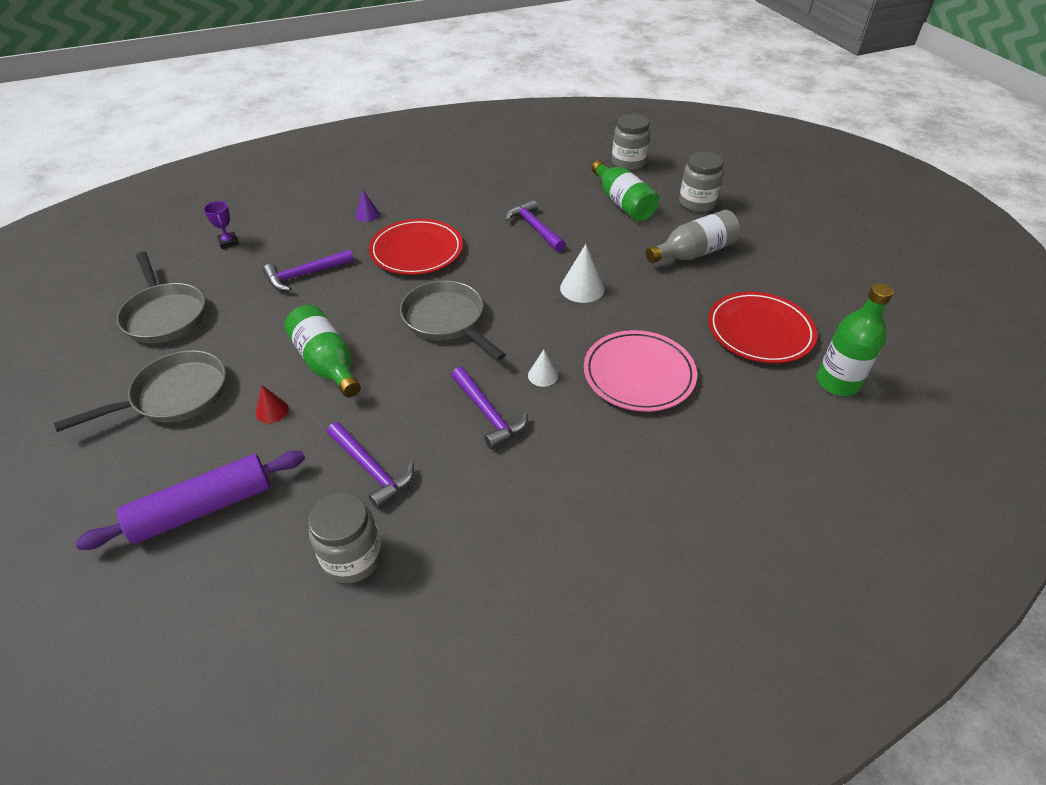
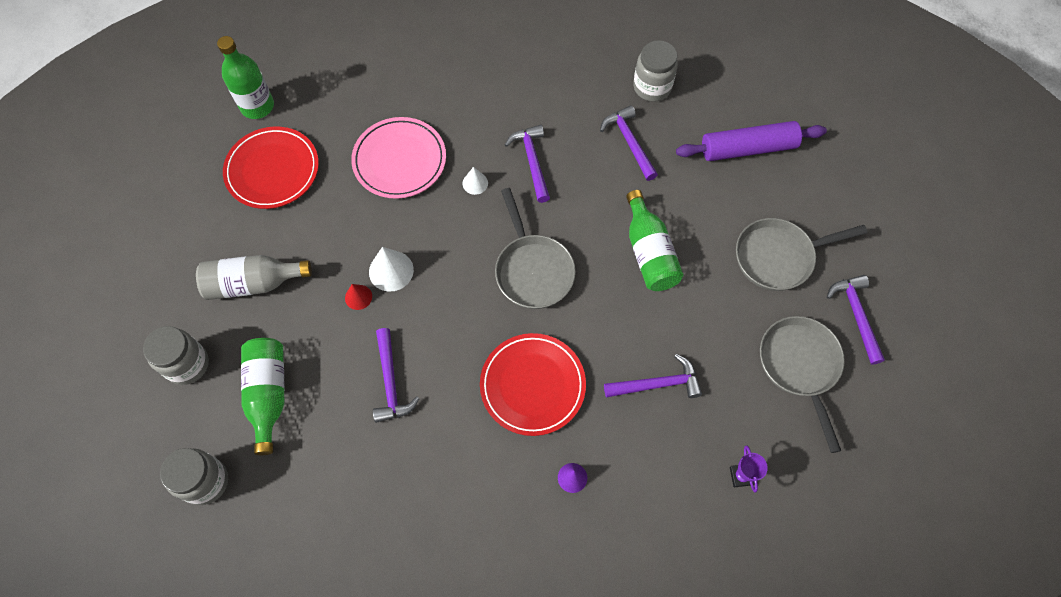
camera: 160 degrees left, 20 degrees up
red cone [256,385,289,423] -> red cone moved to [345,284,372,310]
none -> purple hammer [827,275,885,365]

